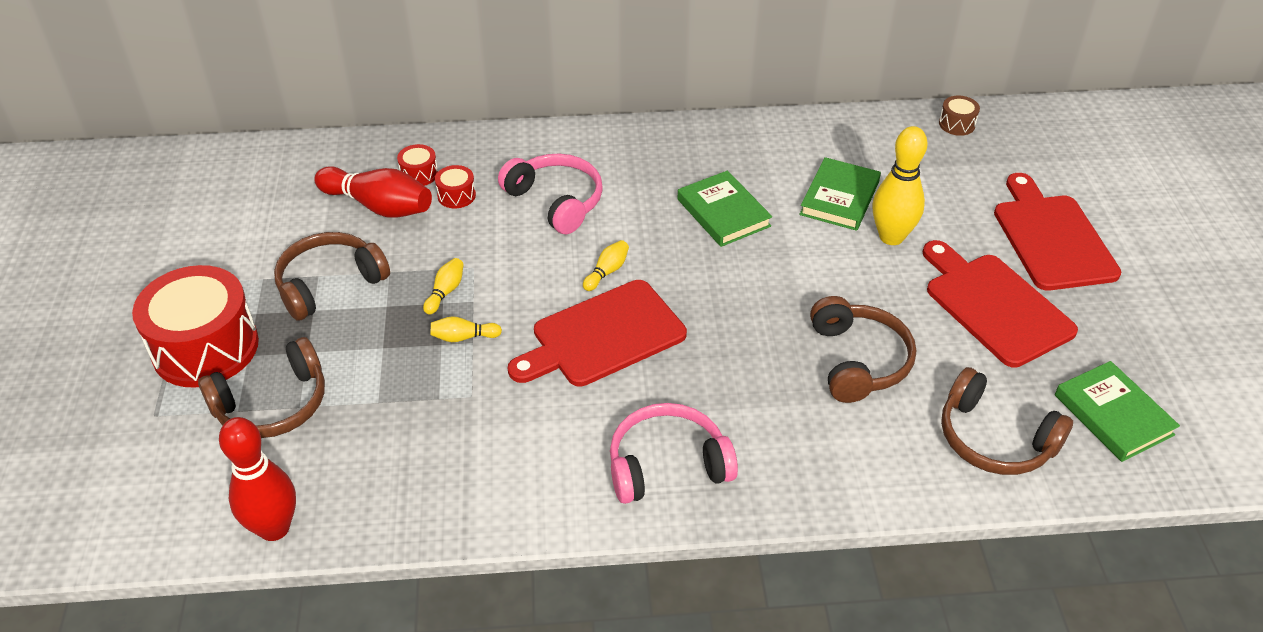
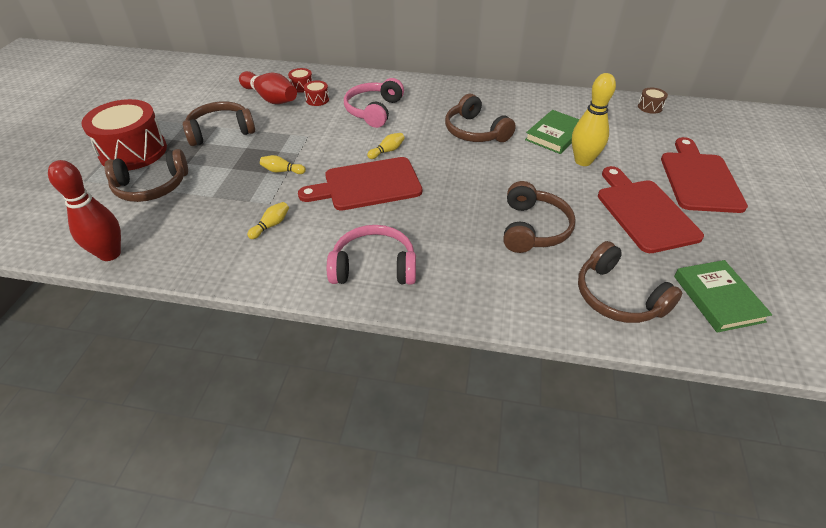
camera: 15 degrees right, 0 degrees up
yellow bowling pin [423,258,464,314] -> yellow bowling pin moved to [247,202,289,239]
pink headphones [498,154,603,234] -> pink headphones turned 135 degrees counterclockwise [344,78,404,128]
green book [678,171,772,247] -> brown headphones [445,94,516,142]

